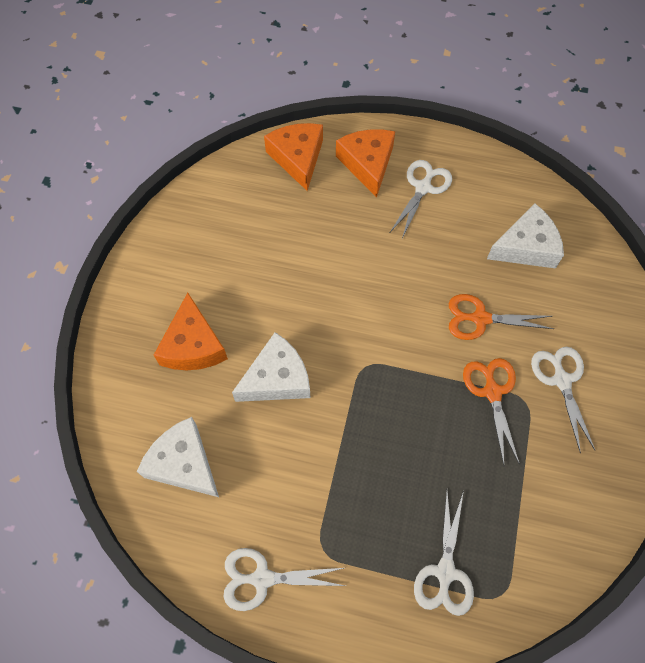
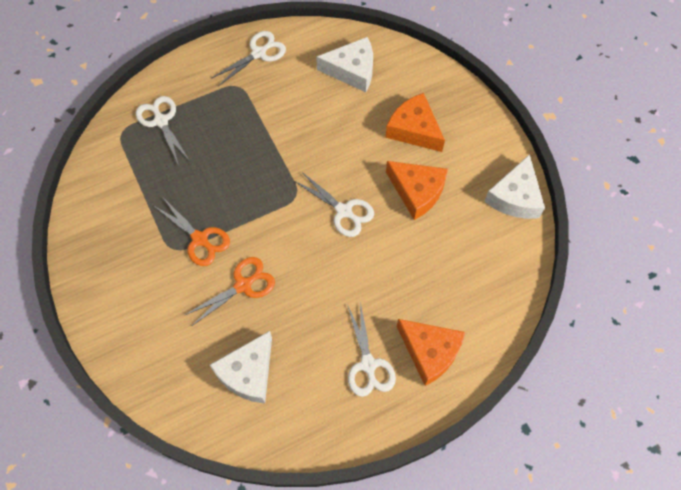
camera: 140 degrees right, 0 degrees up
white cheese [232,332,310,402] -> white cheese moved to [484,154,545,219]
orange cheese [264,123,323,191] -> orange cheese moved to [386,161,448,220]
white scissors [531,347,595,454] -> white scissors moved to [294,172,374,237]

